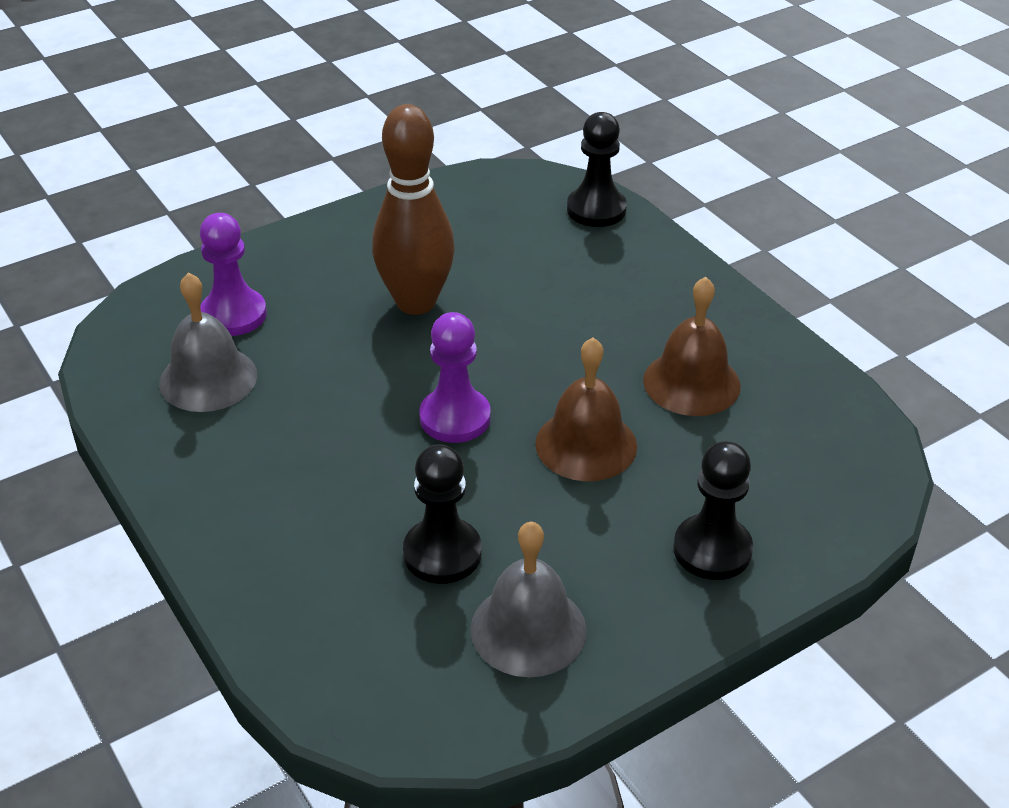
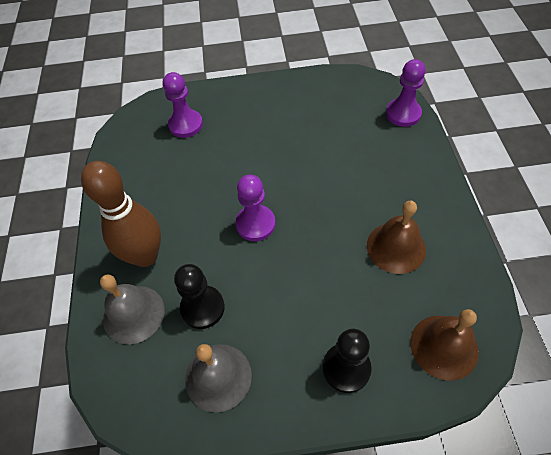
camera: 30 degrees right, 15 degrees up
grey bell [159,272,257,412] -> grey bell moved to [100,274,165,344]
brown bowling pin [372,104,455,315] -> brown bowling pin moved to [81,161,161,267]
brown bell [535,338,637,481] -> brown bell moved to [410,309,479,381]
black pawn [567,112,627,227] -> purple pawn [386,59,426,127]

